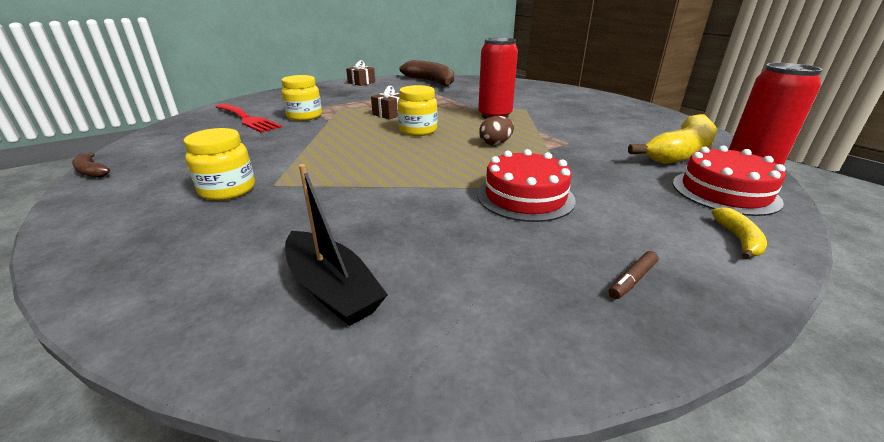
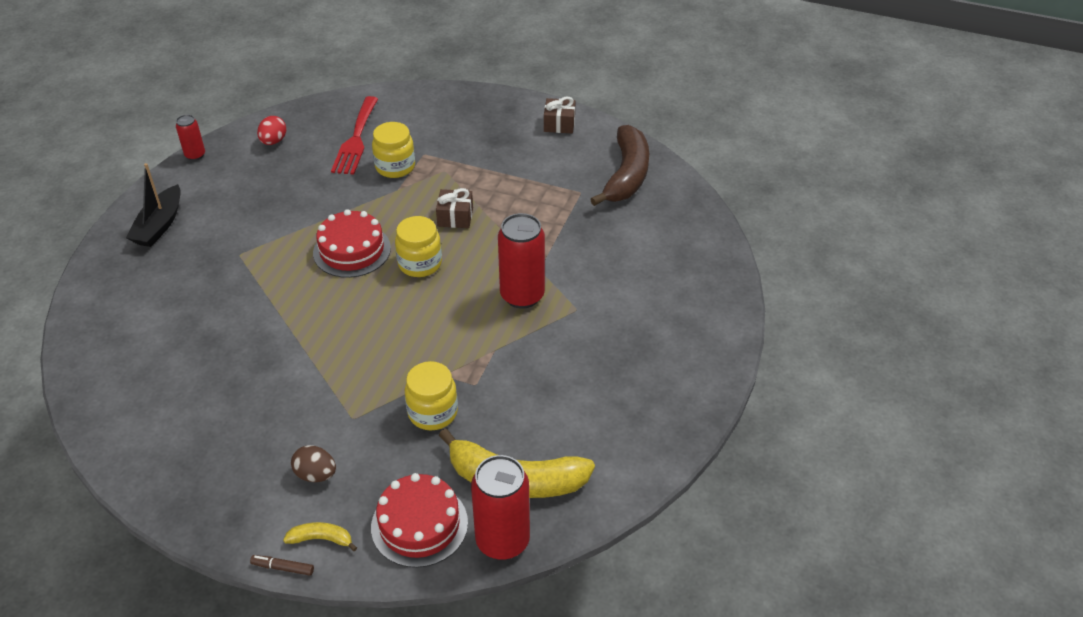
camera: 55 degrees right, 15 degrees up
brown banana [72,152,110,178] -> red can [176,114,205,161]
yellow jar [183,128,255,201] -> yellow jar moved to [405,361,458,430]
black boat [285,164,388,326] -> black boat moved to [126,163,181,247]
red cake [477,149,576,222] -> red cake moved to [313,209,391,278]
brown egg [479,116,514,145] -> brown egg moved to [291,445,336,482]
brown marker [609,251,659,299] -> brown marker moved to [250,555,314,576]
yellow banana [712,207,767,260] -> yellow banana turned 150 degrees counterclockwise [283,522,357,551]
none -> red egg [257,116,286,145]

